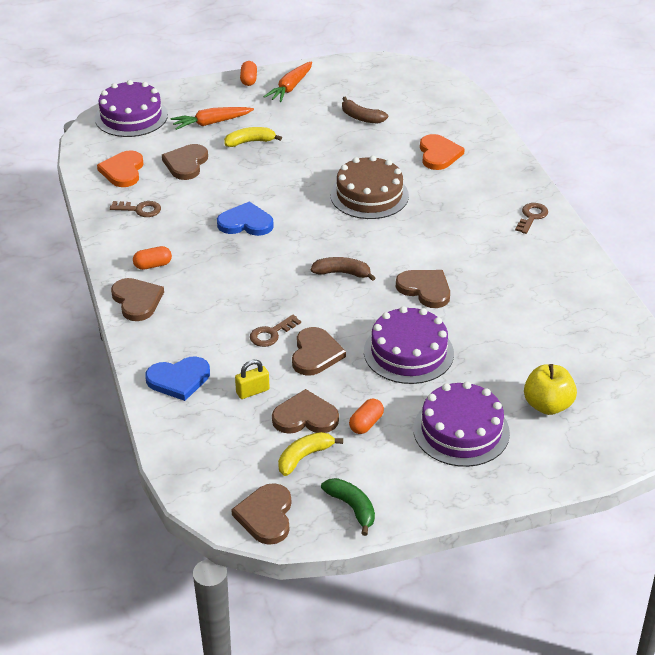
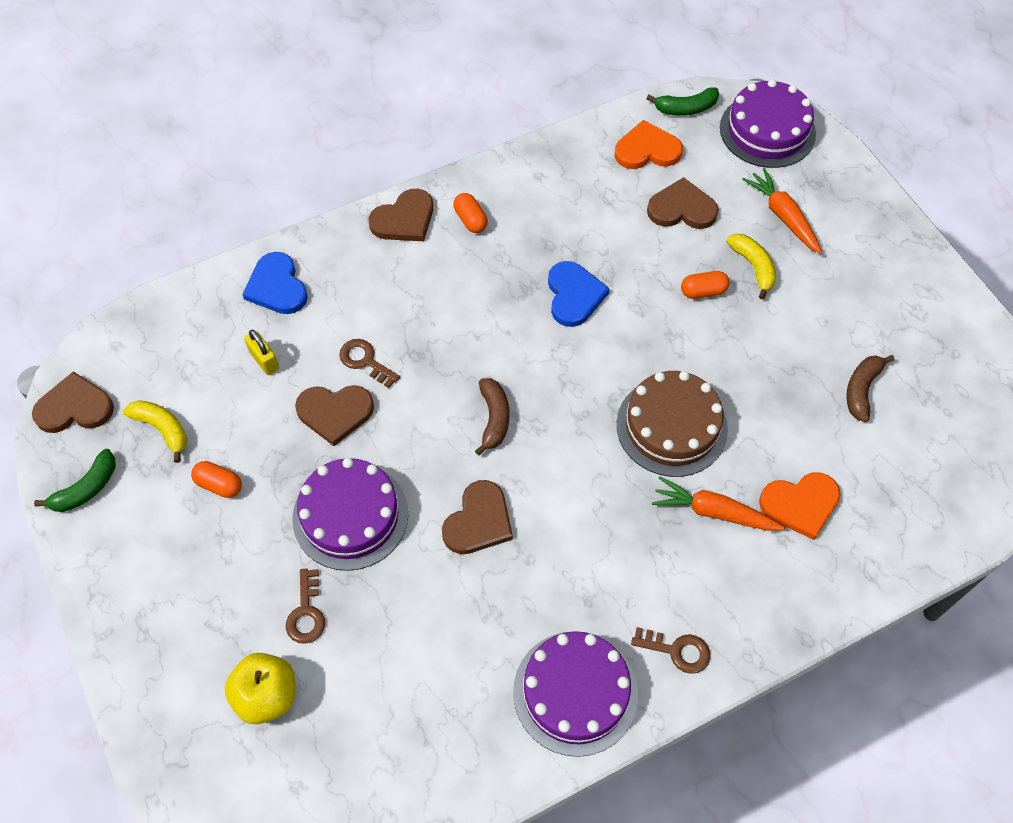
camera: 80 degrees right, 20 degrees up
brown key [110,201,161,217] -> brown key moved to [286,568,325,644]
orange capsule [240,61,257,86] -> orange capsule moved to [681,271,730,299]
orange carrot [264,61,312,102] -> orange carrot moved to [652,476,785,531]
brown heart [272,389,339,434] -> none
purple cake [413,381,510,467] -> purple cake moved to [513,631,638,757]
none -> green banana [647,87,719,116]

